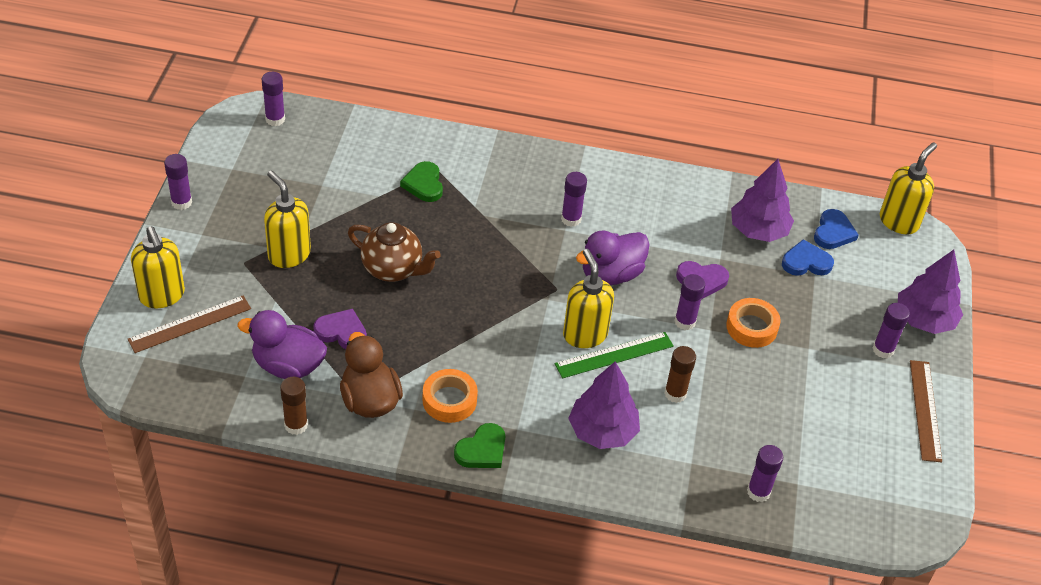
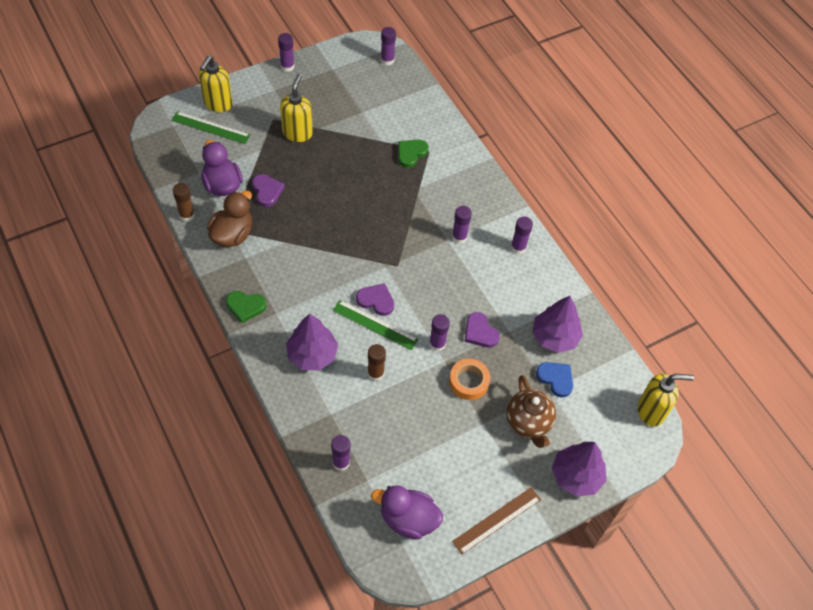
camera: 50 degrees right, 10 degrees up
brown ruler [128,296,251,353] -> green ruler [172,111,250,144]
brown teapot [348,222,441,282] -> brown teapot moved to [506,375,556,448]
orange tape [422,369,478,423] -> none
yellow soap dispenser [563,249,614,348] -> purple heart [356,283,394,316]
purple duck [576,231,649,285] -> purple duck moved to [371,485,443,540]
blue heart [814,209,859,249] -> none
purple glue stick [873,303,910,358] -> purple glue stick moved to [511,216,533,254]

